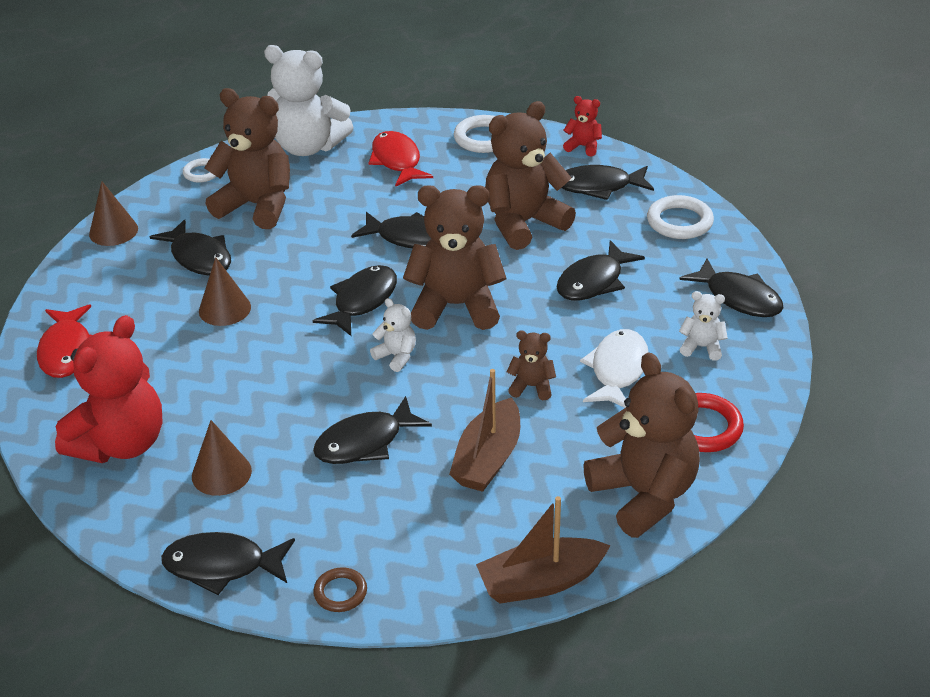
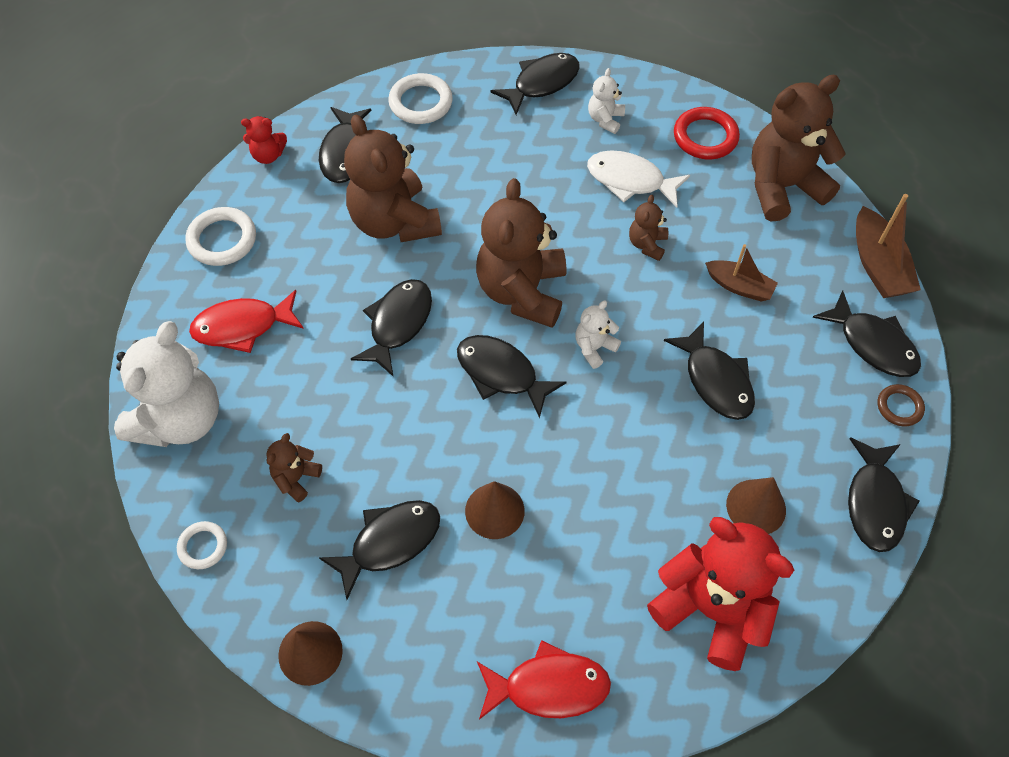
camera: 85 degrees left, 20 degrees up
brown teddy bear [204,88,290,229] -> brown teddy bear [267,433,322,502], size x0.46
brown boat [449,369,520,492] -> brown boat [705,244,778,302], size x0.67
black fish [557,240,645,300] -> black fish moved to [812,290,921,377]
red teddy bear [563,96,602,156] -> red teddy bear turned 120 degrees counterclockwise [241,116,287,164]

